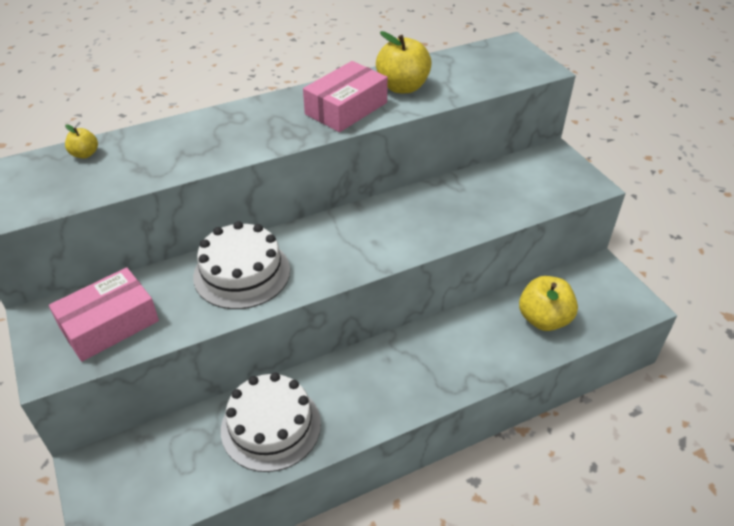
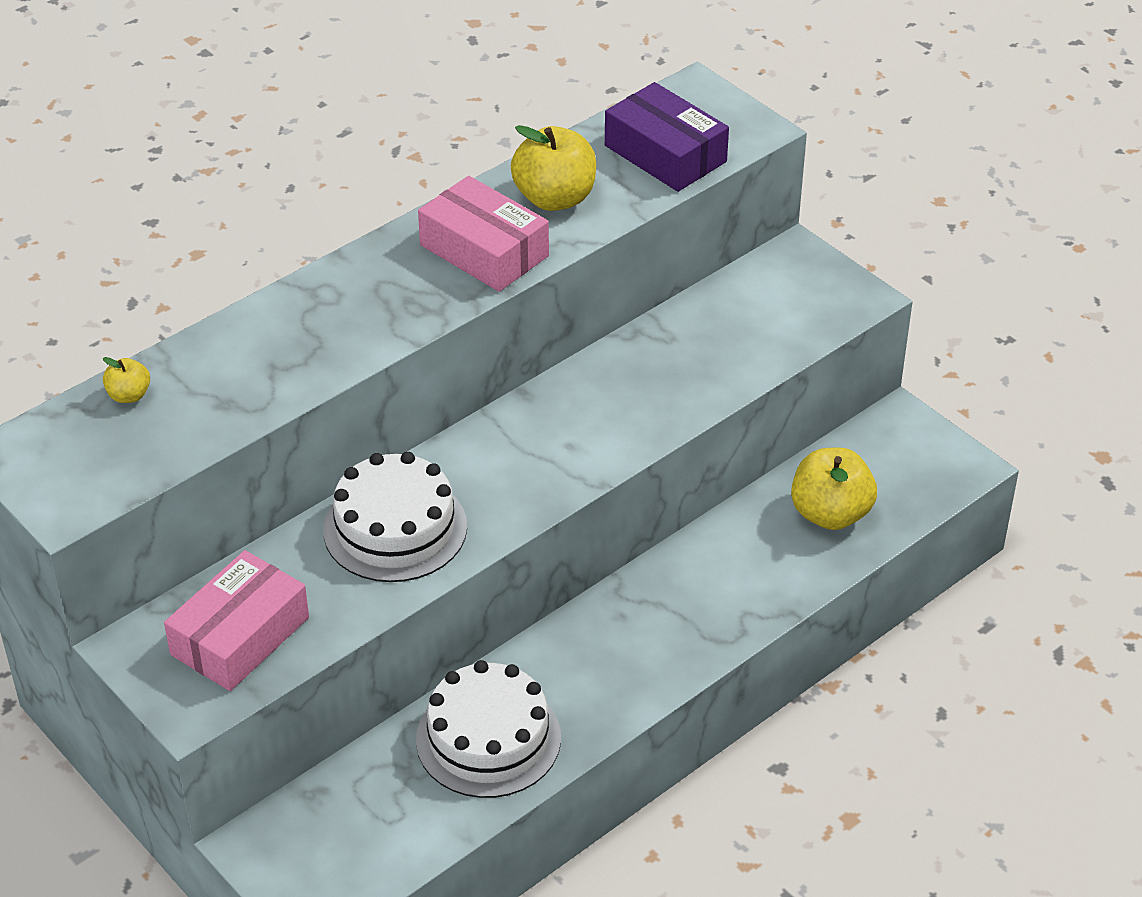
camera: 15 degrees left, 0 degrees up
pink box [303,61,388,132] -> pink box turned 75 degrees counterclockwise [418,176,549,292]
none -> purple box [605,82,729,192]

